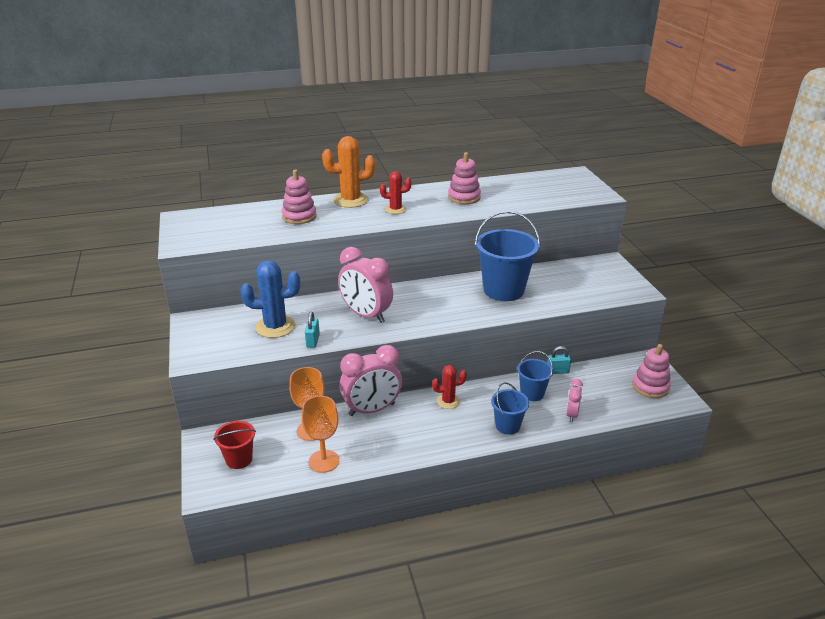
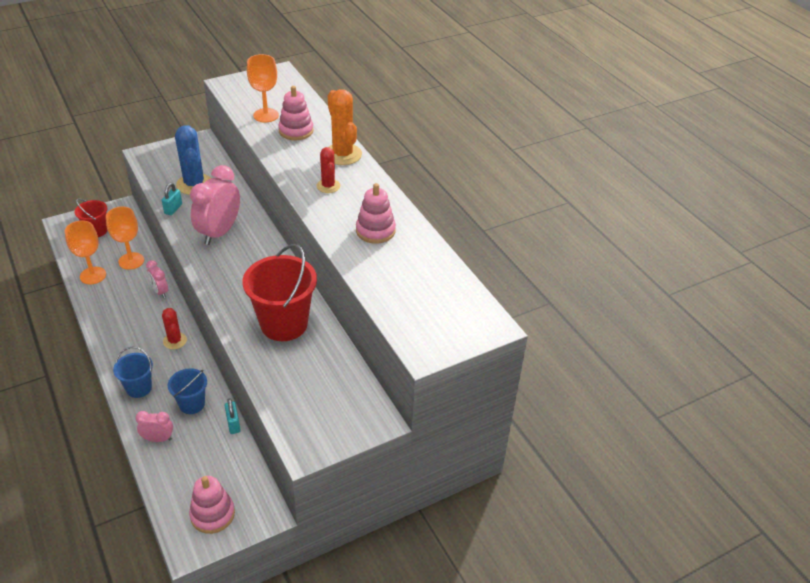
camera: 75 degrees right, 10 degrees up
turquoise padlock [305,312,320,348] -> turquoise padlock turned 60 degrees counterclockwise [162,183,182,215]
pink clock [339,345,402,416] -> pink clock [146,260,168,298], size x0.51
blue bucket [475,210,541,301] -> red bucket [242,244,317,341]
none -> orange goblet [247,54,279,123]

